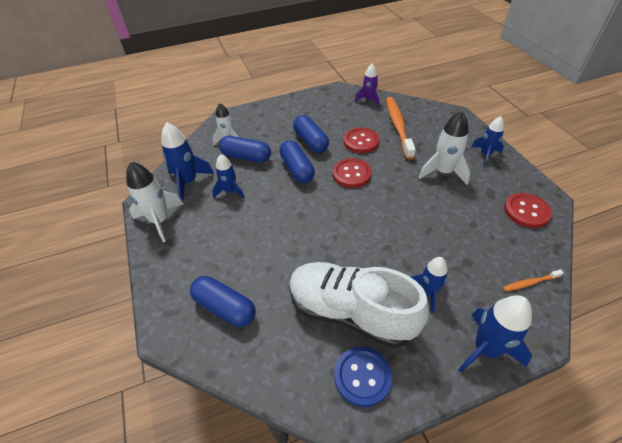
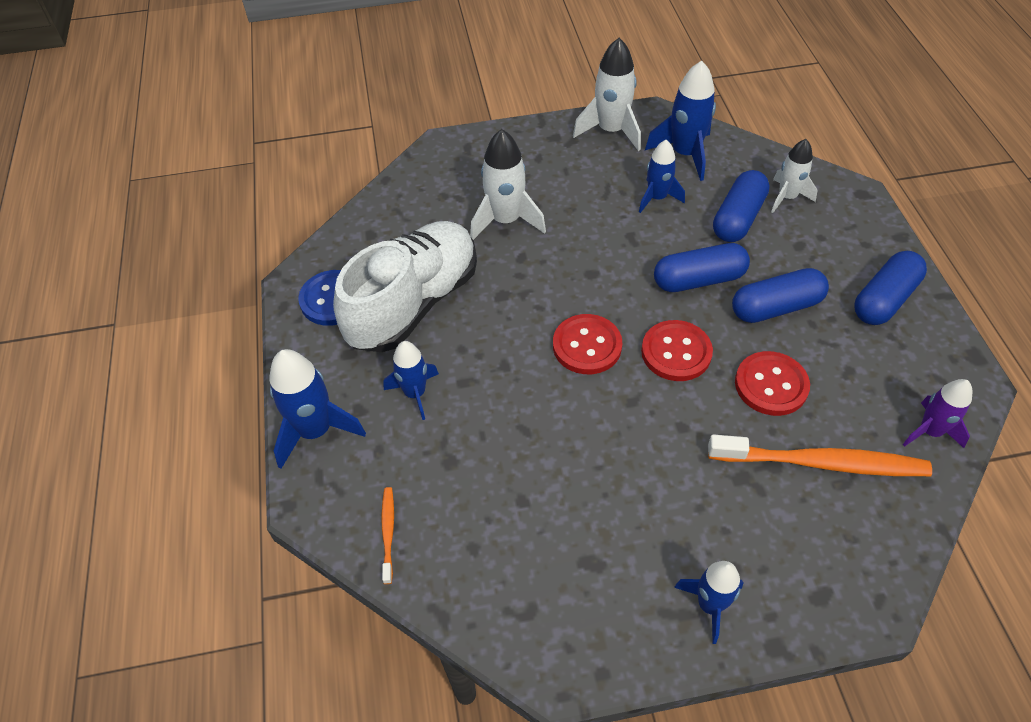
camera: 100 degrees right, 5 degrees up
blue capsule [190,276,256,327] -> blue capsule moved to [854,251,927,325]
white rocket [419,111,470,185] -> white rocket moved to [470,129,546,240]
red button [504,193,552,228] -> red button moved to [553,314,622,374]

